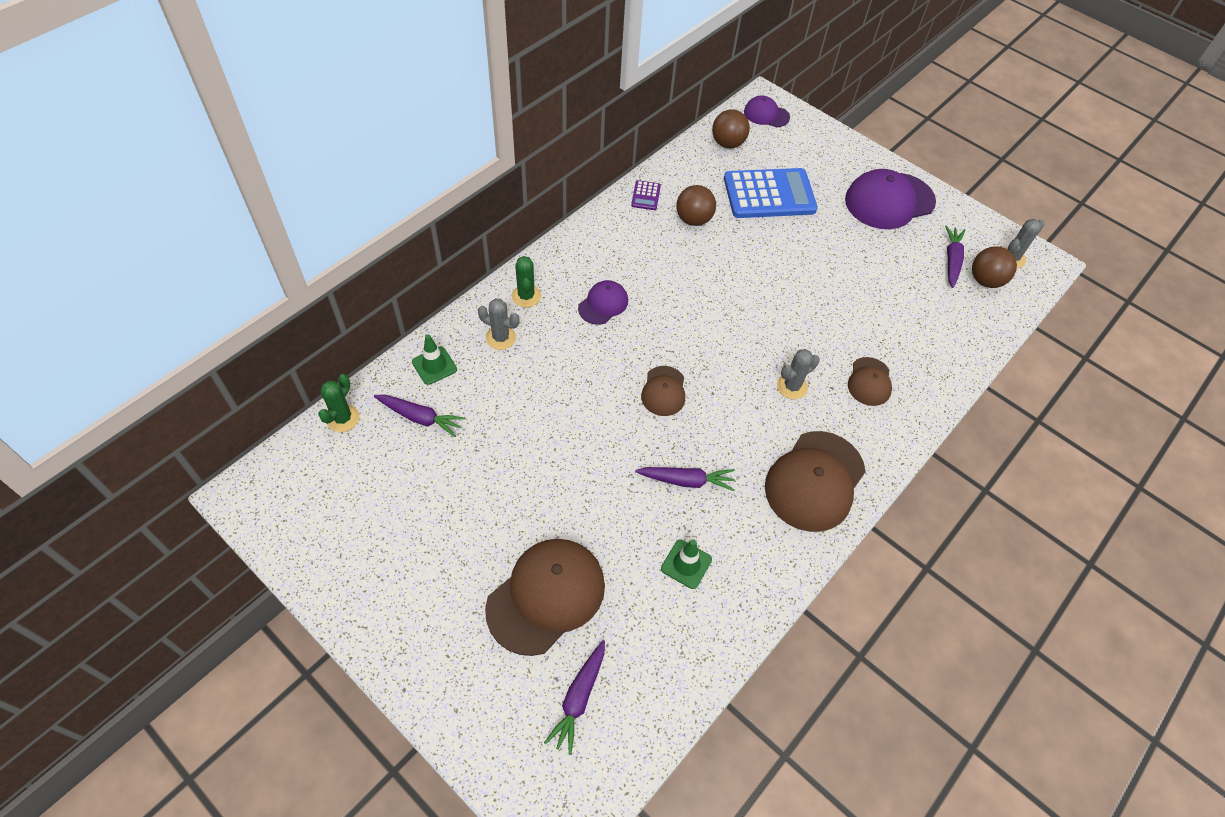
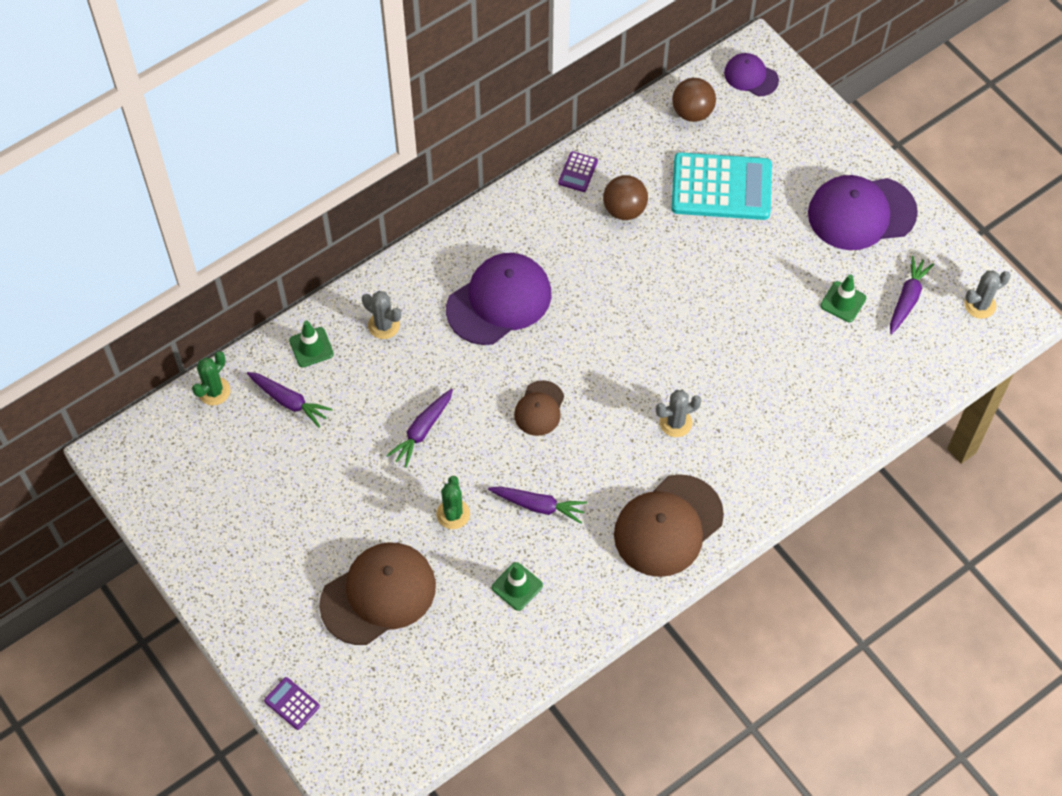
camera: 15 degrees right, 5 degrees up
green cactus [512,256,541,307] -> green cactus moved to [436,476,470,529]
purple carrot [544,640,605,755] -> purple carrot moved to [386,388,453,468]
purple cap [578,280,628,325] -> purple cap [446,253,551,345], size x1.87
blue calculator [724,168,818,218] -> turquoise calculator [671,152,772,220]
brown cap [848,357,892,406] -> none
brown ball [972,246,1017,288] -> none
none -> purple calculator [264,677,320,730]
none -> green traffic cone [820,274,866,322]

